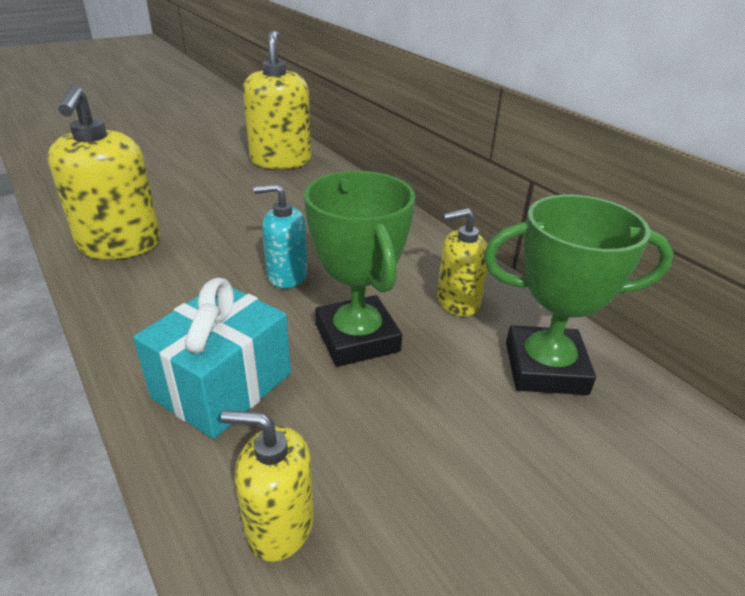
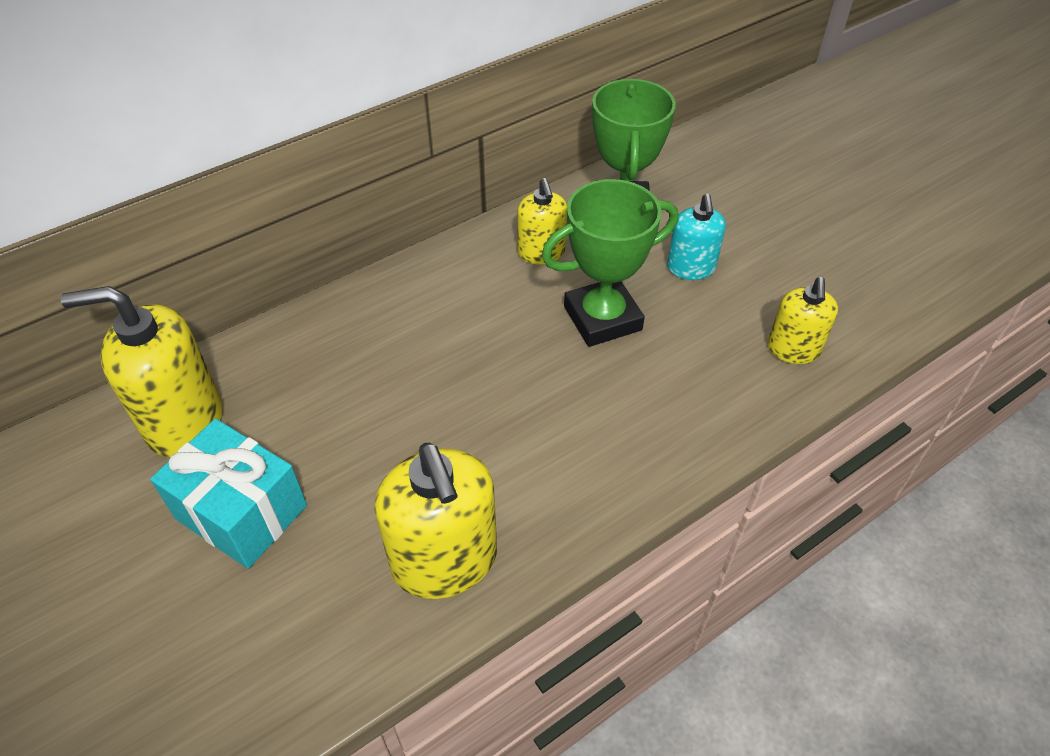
camera: 90 degrees left, 15 degrees up
yellow soap dispenser [47,85,160,259] -> yellow soap dispenser turned 75 degrees clockwise [375,443,497,599]
turquoise gift [133,278,291,439] -> turquoise gift moved to [150,419,307,569]
turquoise soap dispenser [253,184,308,288] -> turquoise soap dispenser moved to [667,194,726,280]

